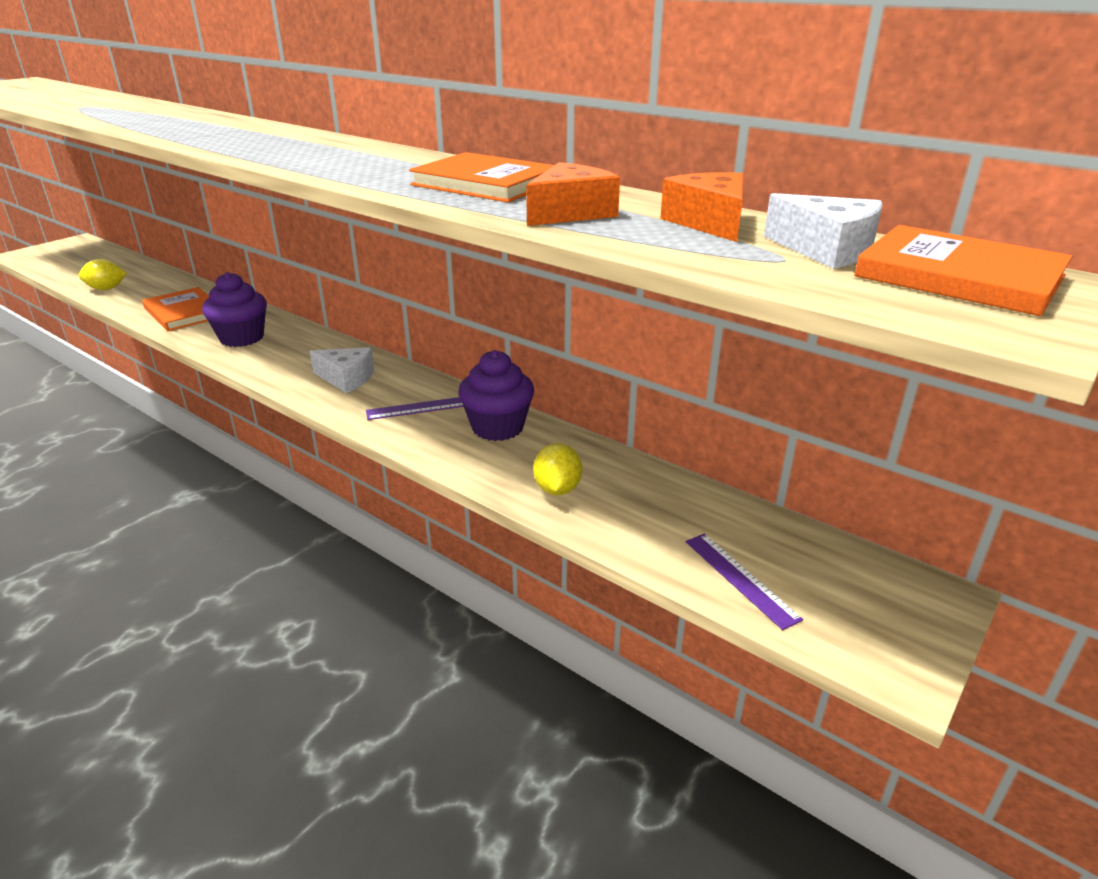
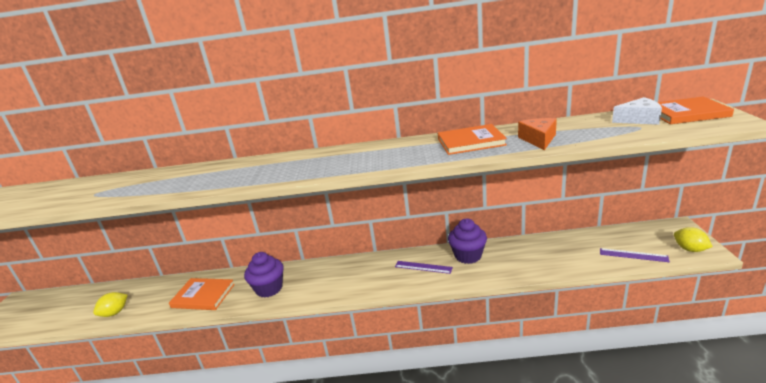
camera: 35 degrees left, 5 degrees down
white cheese [310,347,374,393] -> none
purple ruler [366,397,464,420] -> purple ruler turned 75 degrees clockwise [395,261,453,274]
yellow lemon [533,443,582,495] -> yellow lemon moved to [674,227,713,252]
orange cheese [660,172,744,242] -> none

